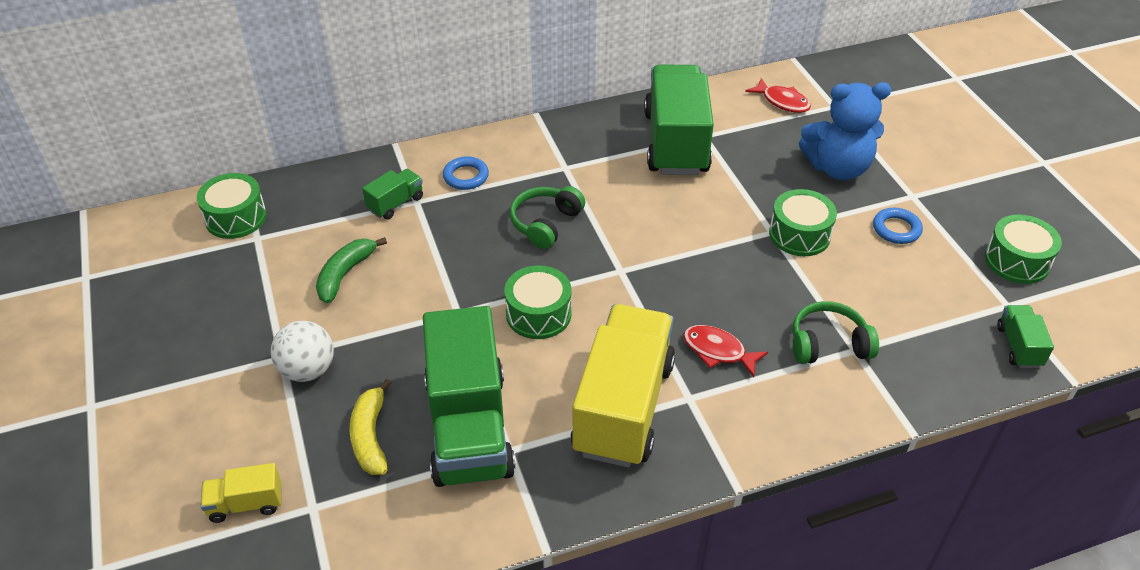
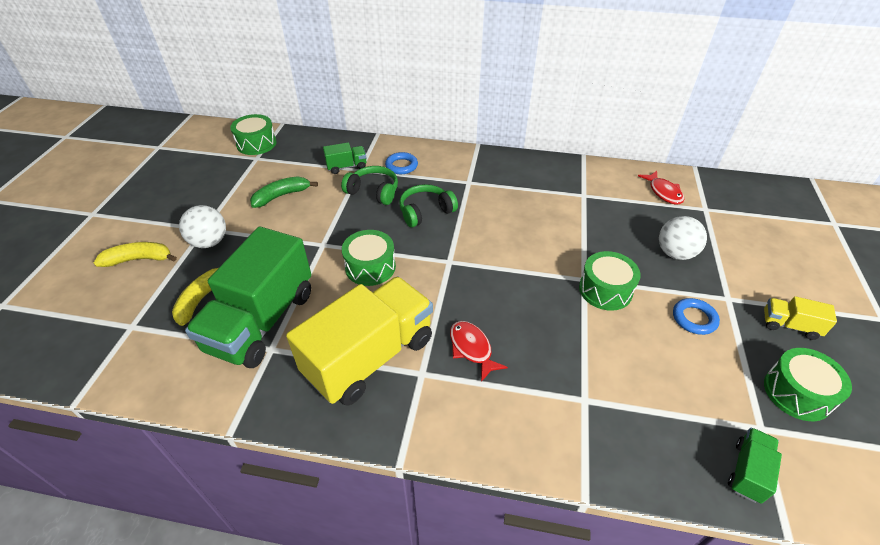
camera: 30 degrees right, 0 degrees up
yellow truck [200,463,281,523] -> yellow truck moved to [764,296,837,340]
green truck [644,65,714,175] -> none
green headphones [792,301,879,364] -> green headphones moved to [341,166,398,205]
blue teddy bear [799,82,891,180] -> white ball [659,216,707,260]
none -> yellow banana [94,242,177,267]

